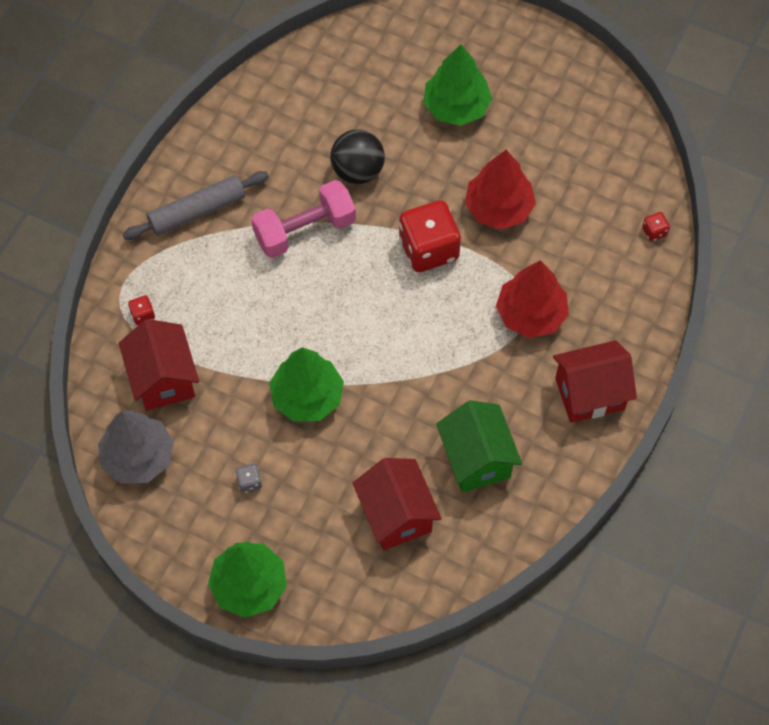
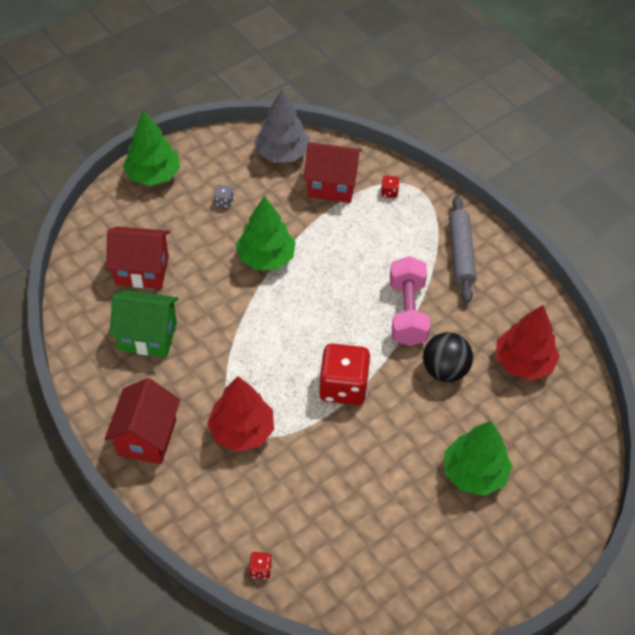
camera: 115 degrees right, 10 degrees down
red tree [465,150,536,230] -> red tree moved to [496,305,560,380]

